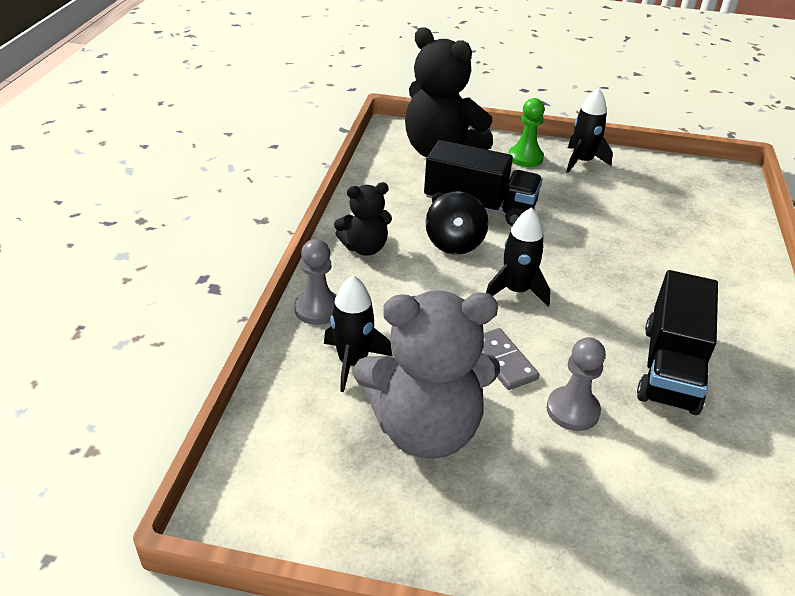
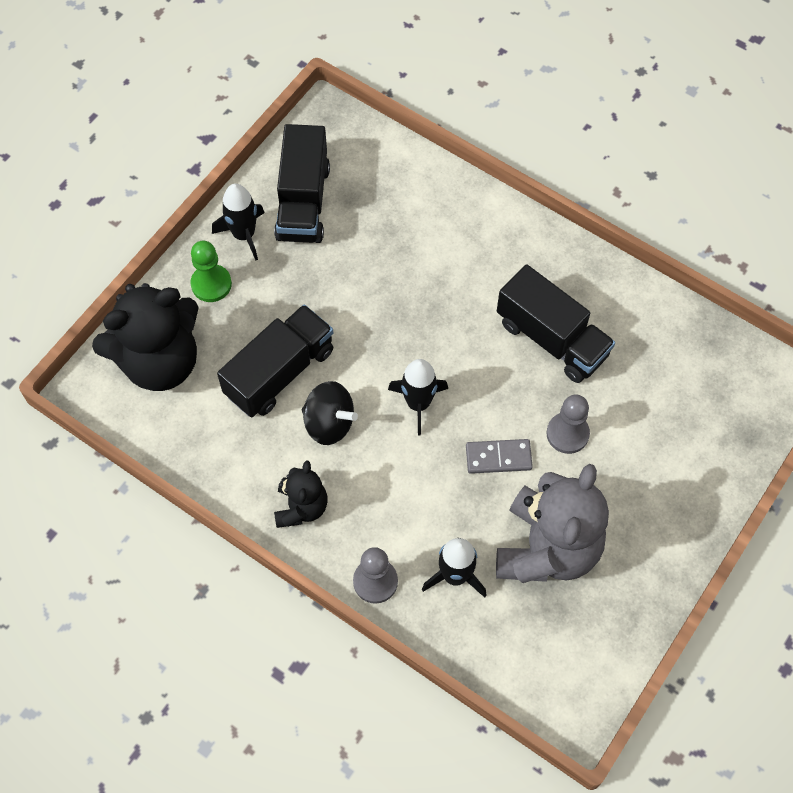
camera: 65 degrees left, 25 degrees up
none -> black truck [274,124,330,243]

